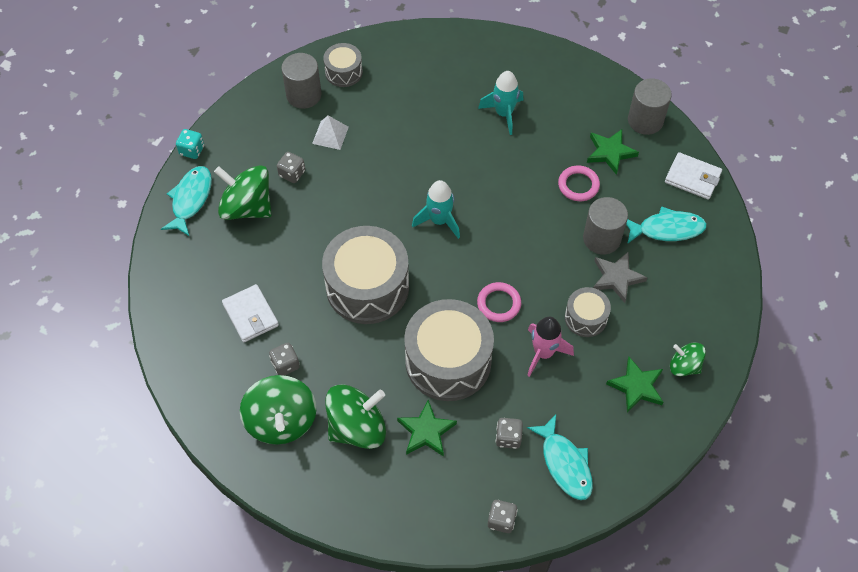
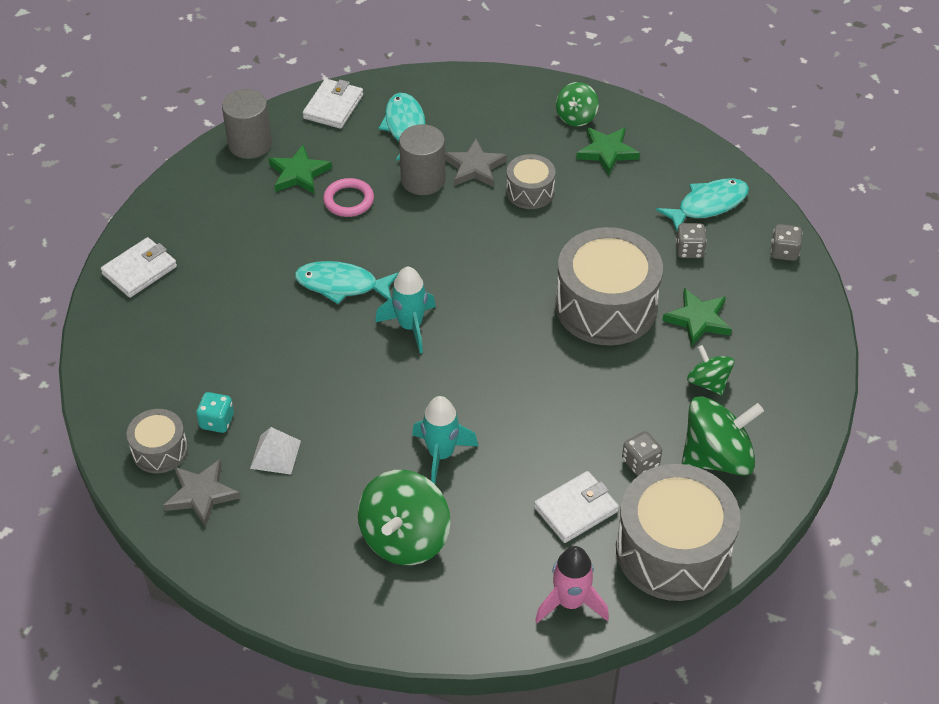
camera: 95 degrees left, 10 degrees down
turquoise fish [161,166,212,237] -> turquoise fish moved to [295,261,398,304]
turquoise dice [176,129,204,159] -> turquoise dice moved to [196,392,234,433]
grey dice [277,152,305,183] -> none
grey cylinder [281,53,322,109] -> grey star [163,459,240,527]
grey drum [322,226,409,324] -> grey drum moved to [616,464,740,601]
green spinning top [325,384,386,449] -> green spinning top [687,345,734,395], size x0.57
pink ring [477,282,521,322] -> none
turquoise rocket [478,71,523,135] -> turquoise rocket moved to [412,396,478,484]
pink rocket [527,317,574,377] -> pink rocket moved to [535,546,609,623]
none -> white wallet [101,237,177,298]

